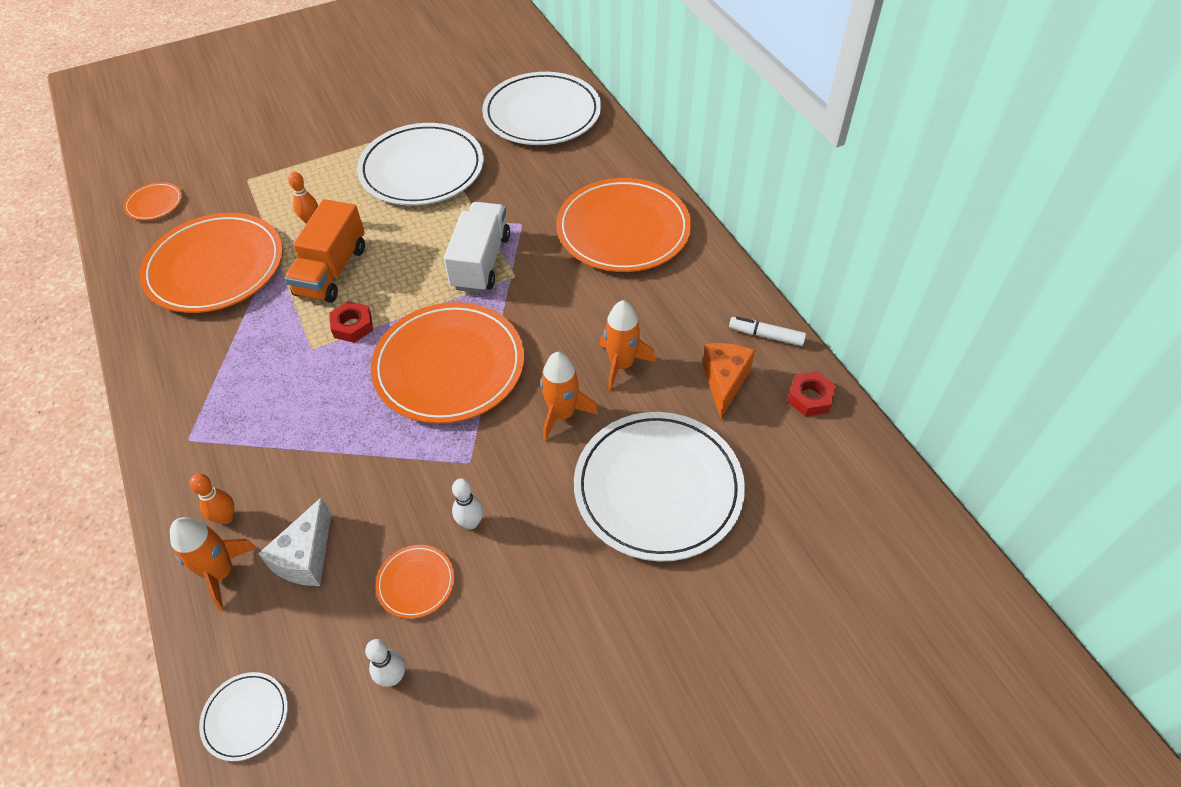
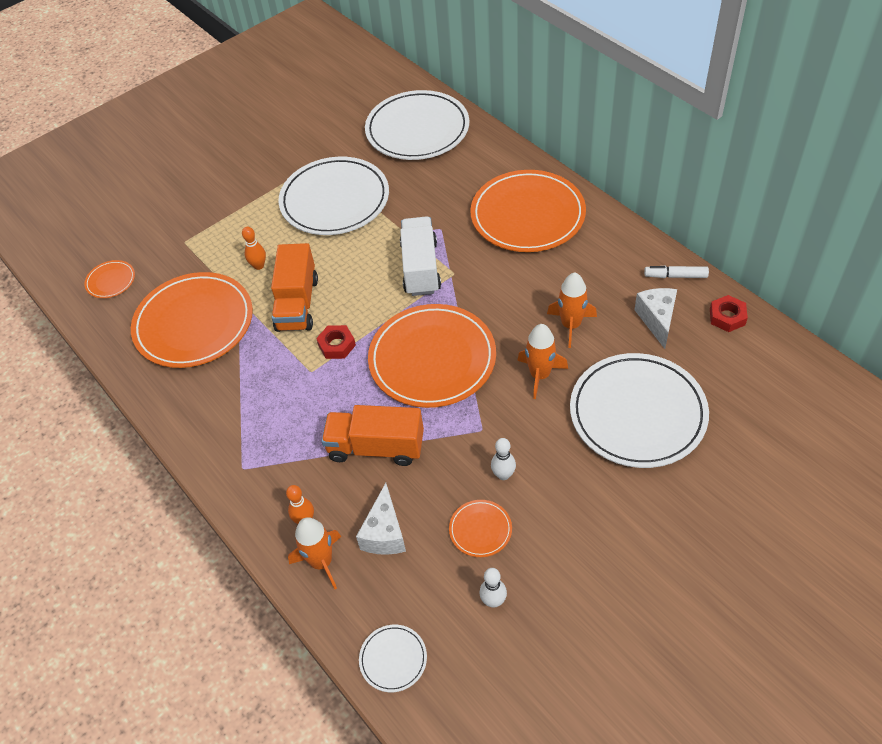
camera: 10 degrees left, 0 degrees up
orange cheese [702,343,755,419] -> white cheese [634,288,677,349]
none -> orange truck [321,405,424,466]

